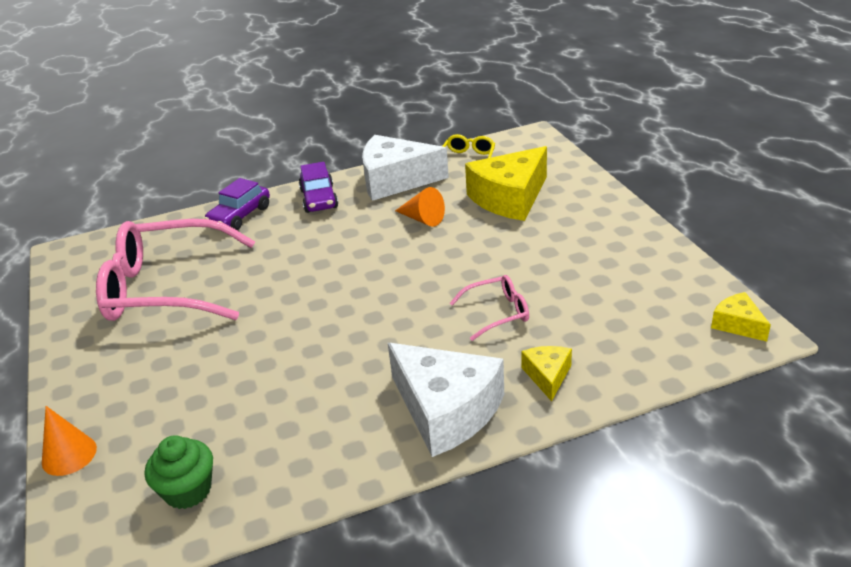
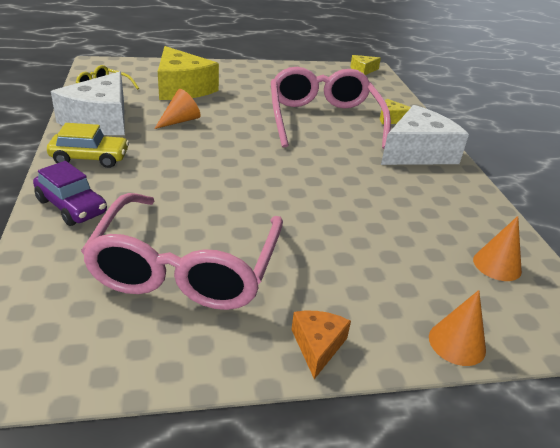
camera: 85 degrees left, 0 degrees up
green cupcake [145,435,213,509] -> orange cone [473,216,522,281]
purple car [299,162,338,213] -> yellow car [47,123,129,168]
pink glasses [450,275,529,341] -> pink glasses [271,67,391,149], size x2.24
none -> orange cheese [291,311,351,379]

